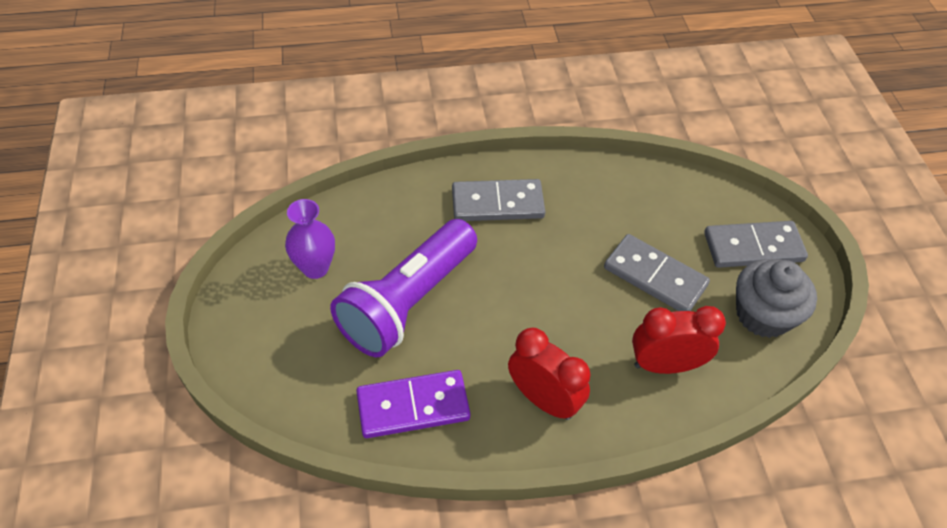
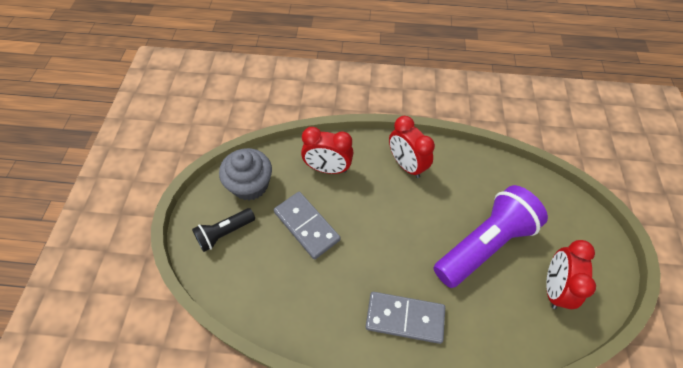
camera: 165 degrees left, 5 degrees up
purple vase [285,199,335,279] -> red clock [546,240,596,309]
purple domino [356,370,471,438] -> none
grey domino [704,221,808,268] -> black flashlight [192,208,255,252]

